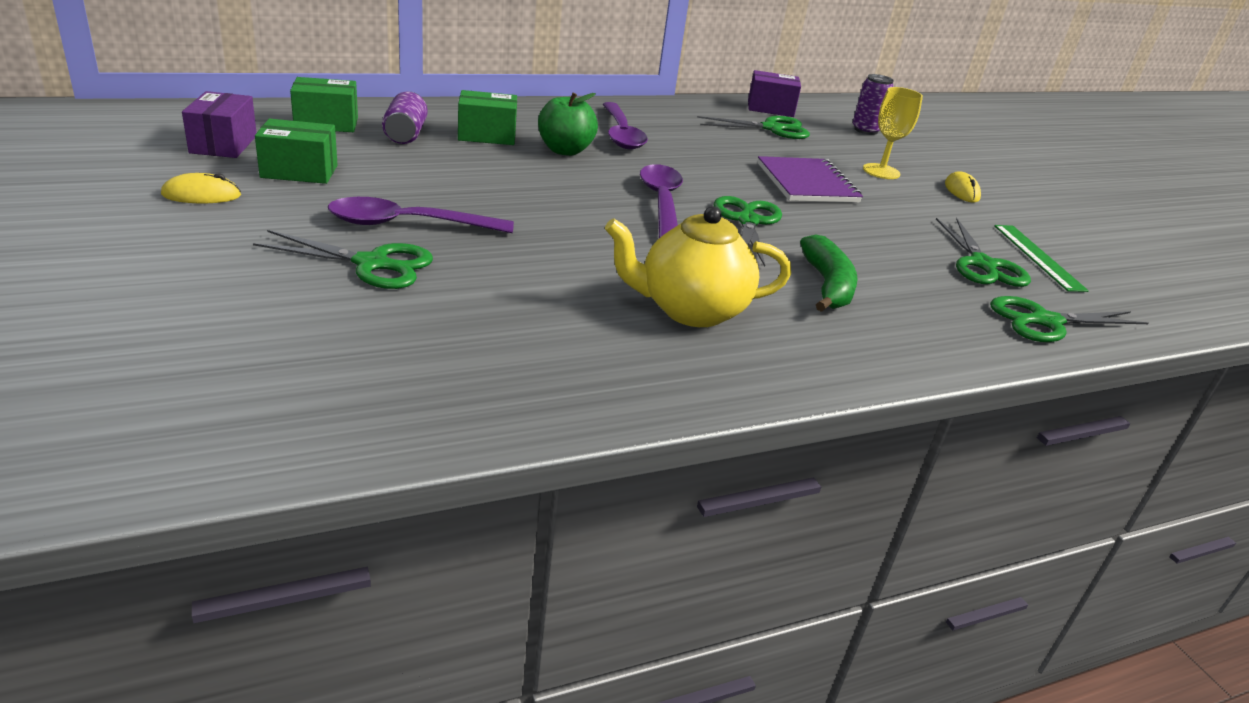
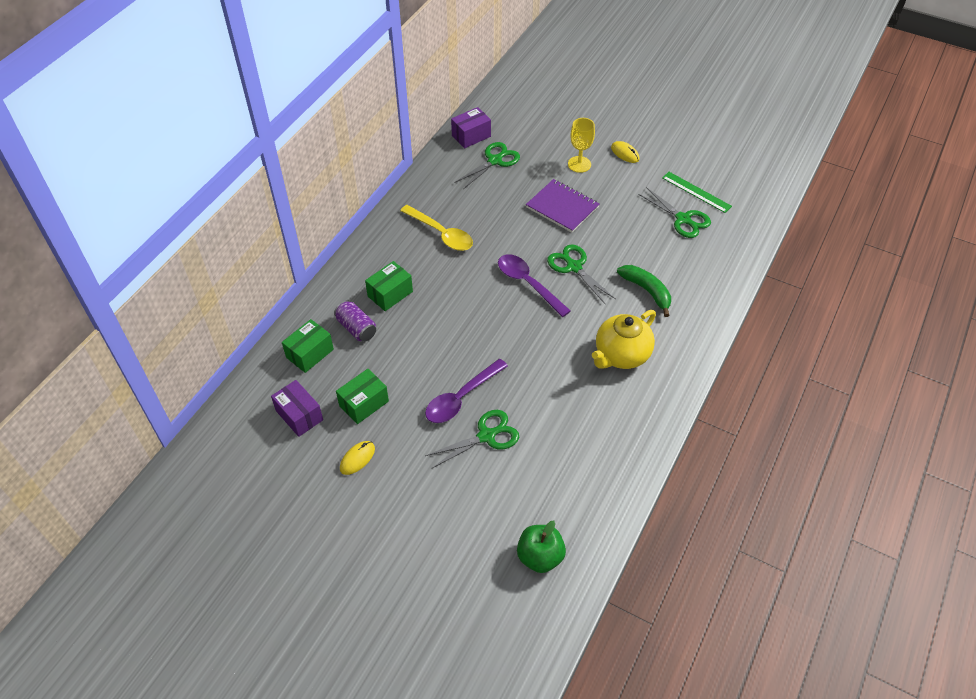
camera: 35 degrees left, 20 degrees up
green apple [538,93,598,156] -> green apple moved to [517,521,566,573]
purple spoon [603,102,648,149] -> yellow spoon [400,205,473,251]
purple can [853,74,894,135] -> none
green scissors [990,296,1148,342] -> none

